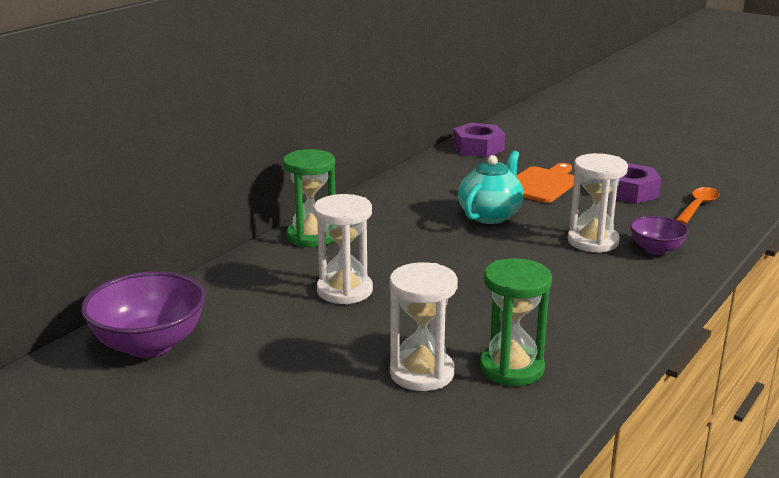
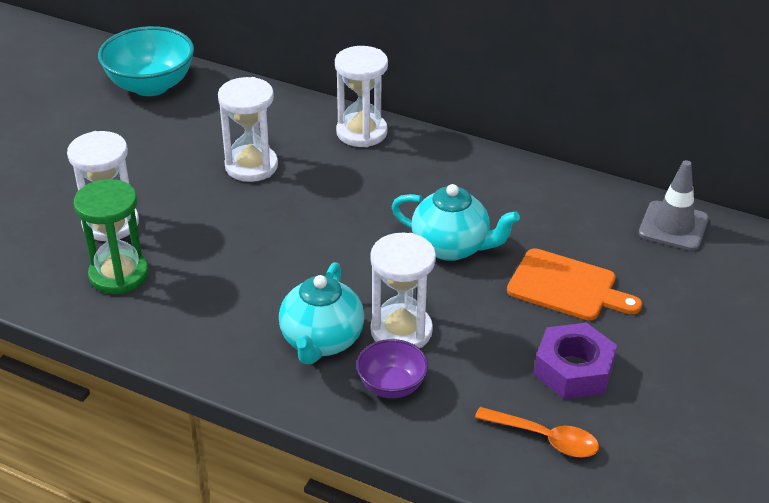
camera: 80 degrees right, 15 degrees up
purple bowl [81,271,205,358] -> turquoise bowl [98,26,194,96]
green hourglass [283,149,335,247] -> white hourglass [335,46,388,147]
purple nut [453,123,505,157] -> grey traffic cone [639,160,709,251]
none -> turquoise teapot [279,262,364,365]

